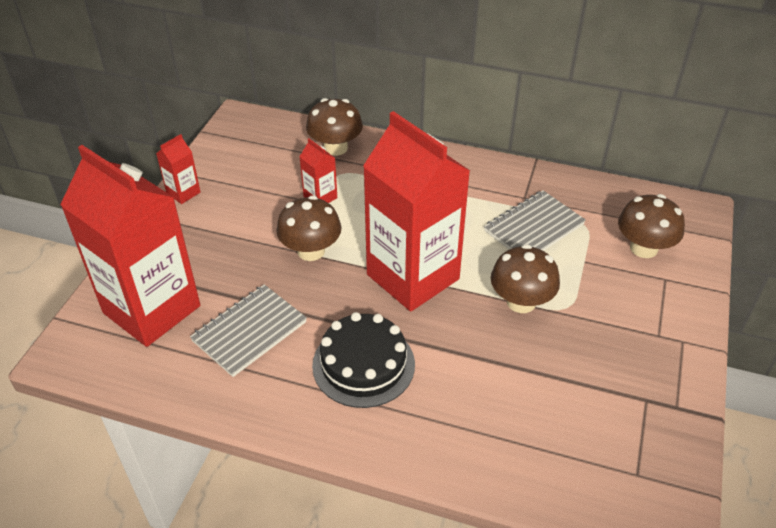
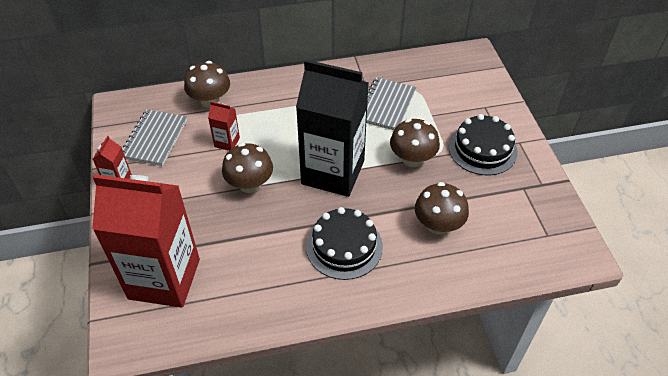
camera: 30 degrees left, 5 degrees up
grey notebook [190,284,307,377] -> grey notebook moved to [122,109,187,166]
red carton [363,111,470,311] -> black carton [296,59,369,197]
brown mushroom [618,194,685,258] -> brown mushroom moved to [415,182,469,235]
none -> black cake [448,114,518,175]

